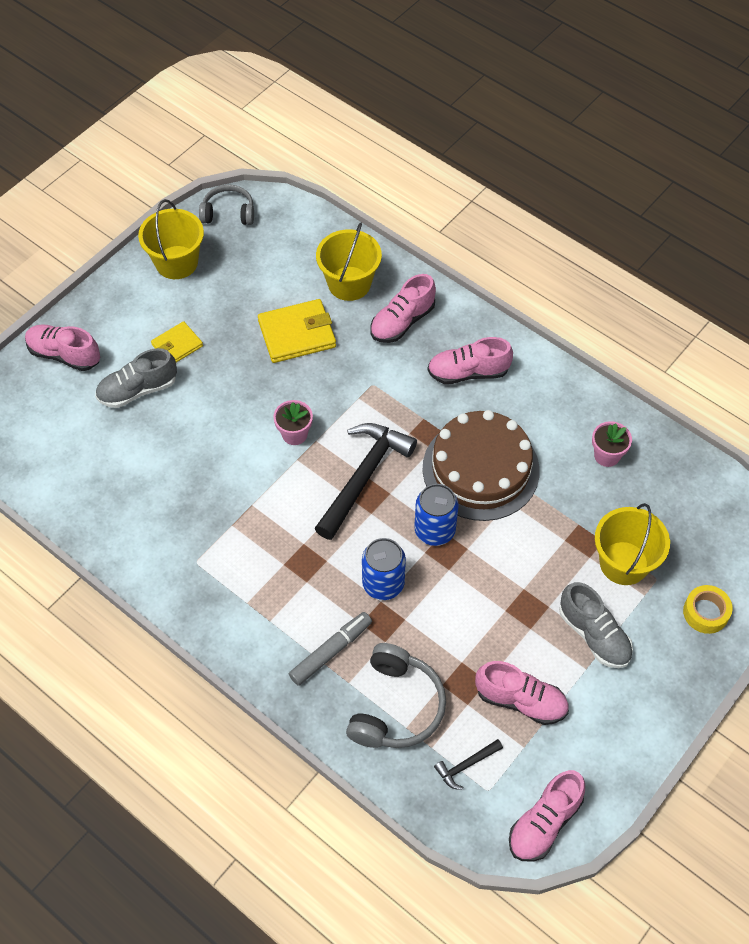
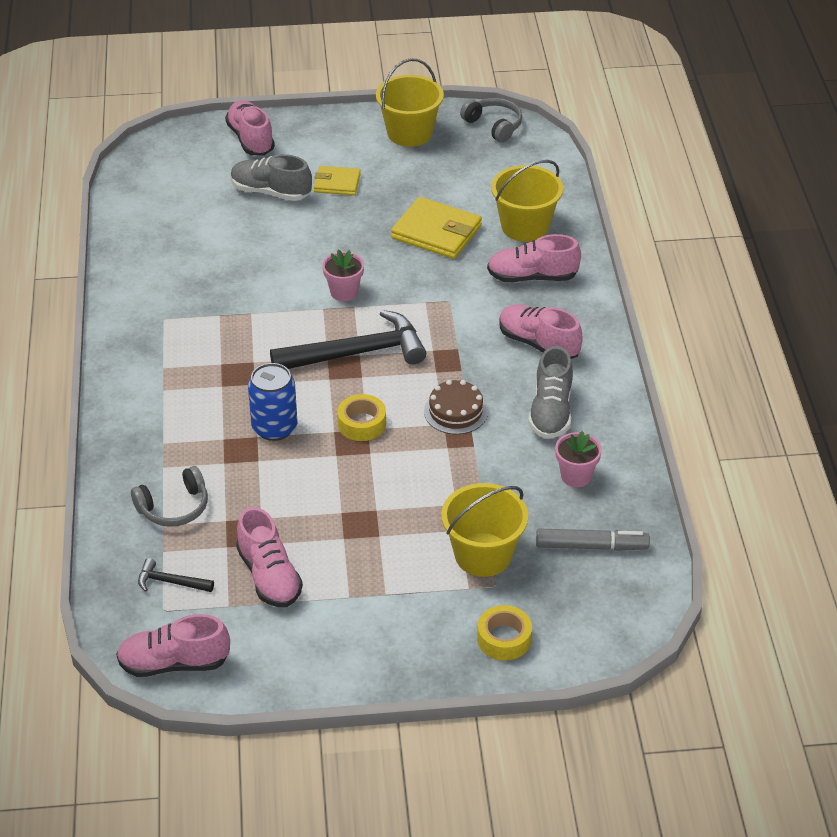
camera: 45 degrees right, 15 degrees down
grey marker [289,612,372,686] -> grey marker moved to [536,529,650,551]
grey headphones [346,643,446,748] -> grey headphones [131,466,208,527], size x0.66
blue can [414,484,459,546] -> yellow tape [337,394,386,441]
brown cake [423,410,540,521] -> brown cake [424,380,488,434], size x0.48
grey shoe [559,582,633,668] -> grey shoe moved to [528,346,573,439]

